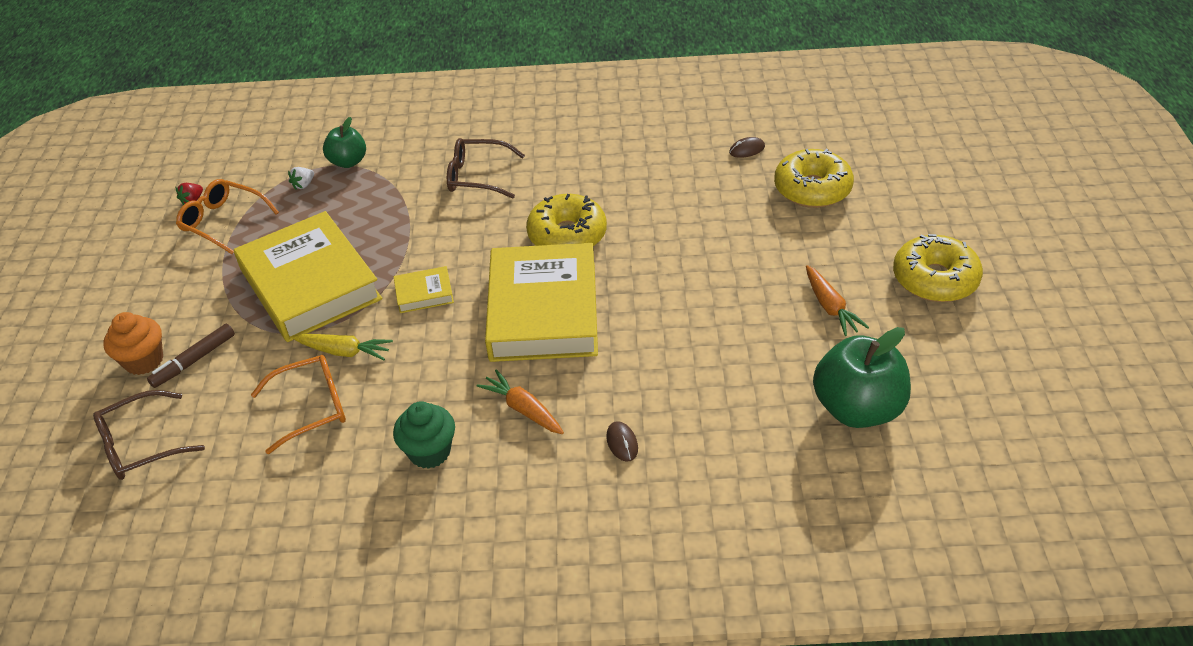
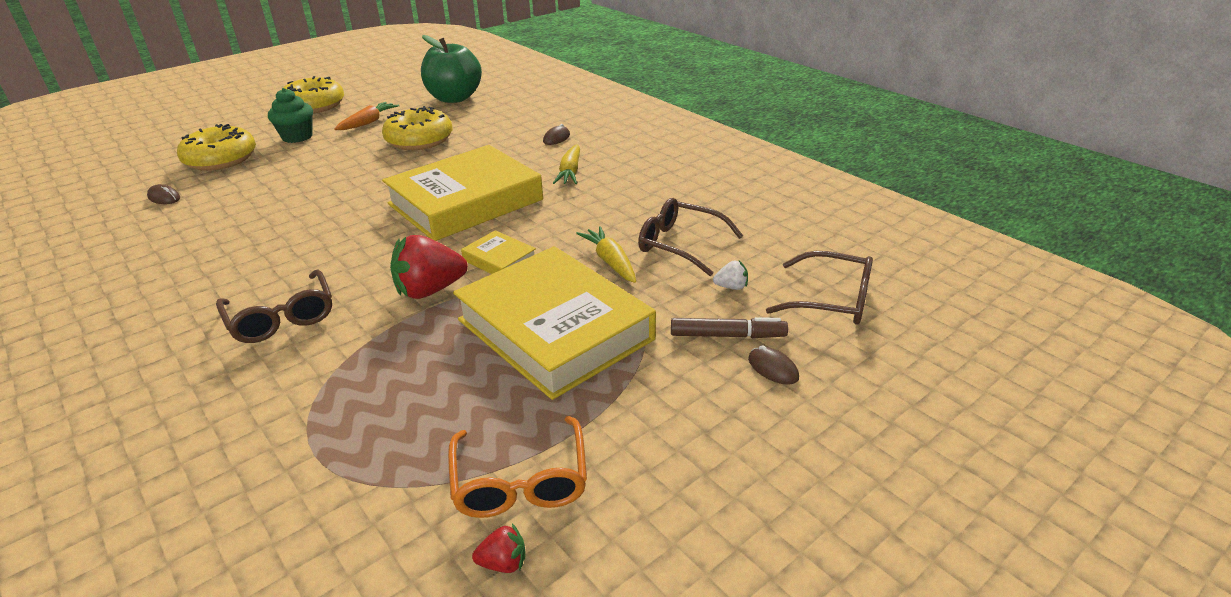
camera: 130 degrees left, 10 degrees down
orange cupcake [103,312,163,375] -> brown mouse [748,345,799,385]
yellow book [234,211,382,342] -> yellow book turned 60 degrees counterclockwise [453,246,656,400]
orange glasses [251,355,346,454] -> brown glasses [638,198,743,276]
white strawberry [288,167,314,190] -> white strawberry moved to [713,261,748,290]
green apple [323,117,366,168] -> none
green cupcake [393,401,455,469] -> green cupcake moved to [268,88,313,143]
orange carrot [476,369,564,434] -> yellow carrot [553,144,580,184]
yellow donut [526,194,607,246] -> yellow donut moved to [382,106,452,150]
none -> red strawberry [390,235,468,299]

